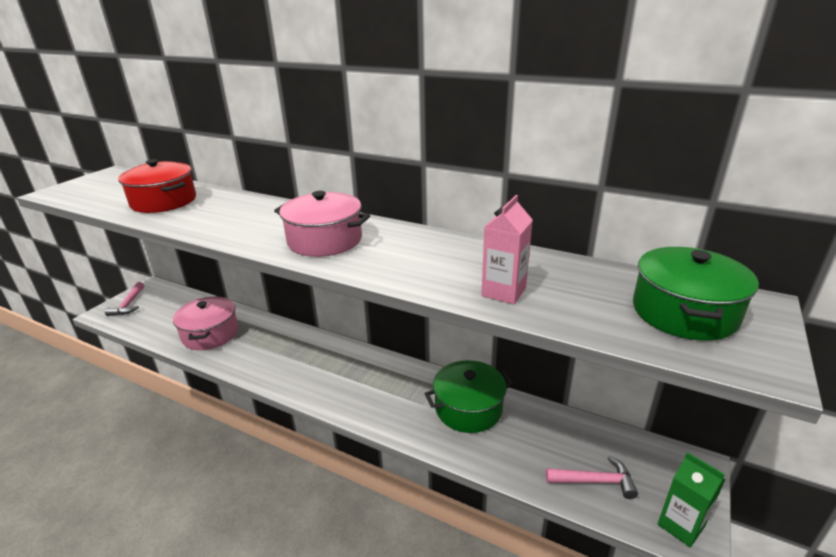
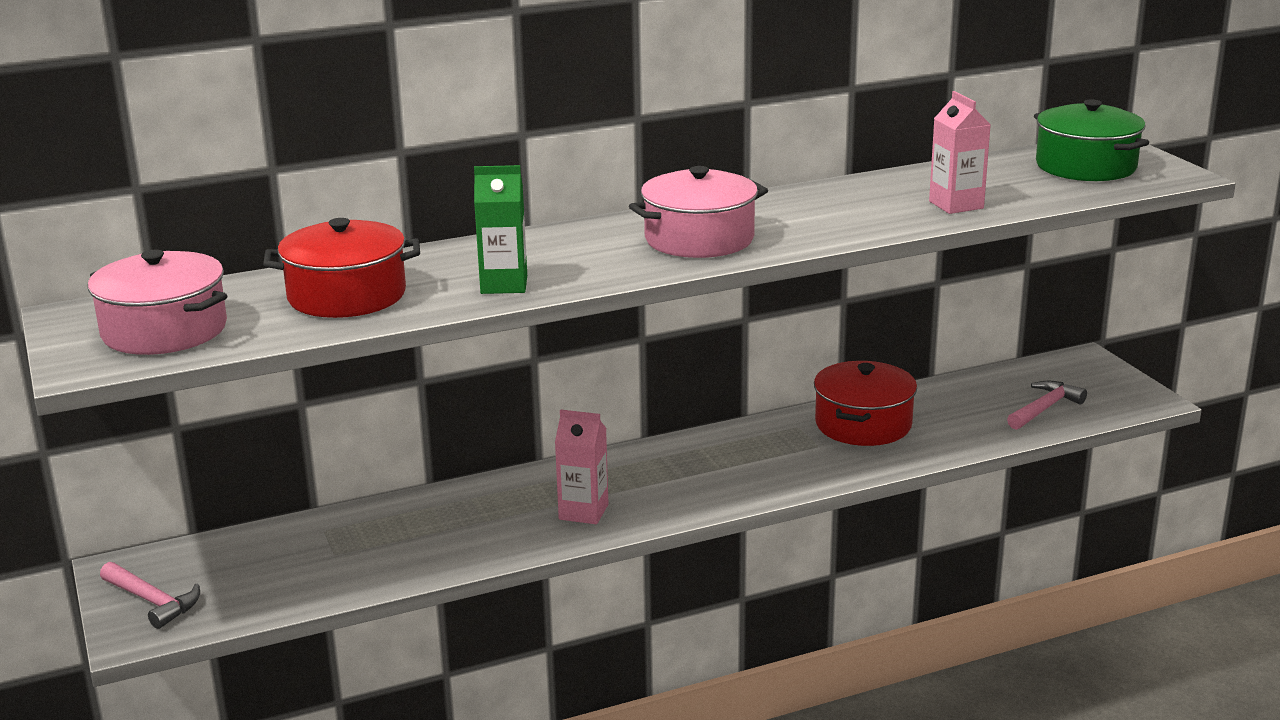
camera: 50 degrees left, 5 degrees down
pink pot [173,296,238,350] -> pink pot moved to [88,250,227,355]
green pot [424,360,514,433] -> red pot [814,361,917,446]
green carton [658,452,725,547] -> green carton moved to [474,165,527,294]
none -> pink carton [555,409,608,524]

